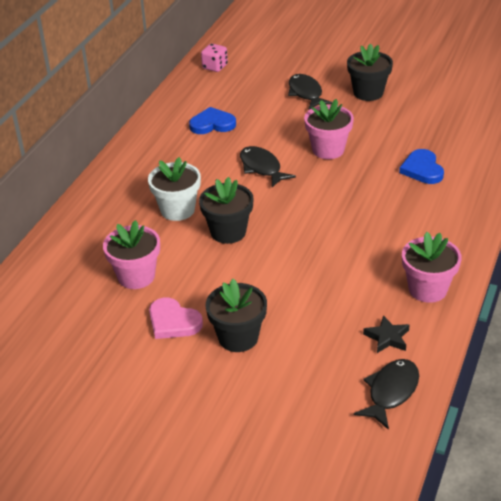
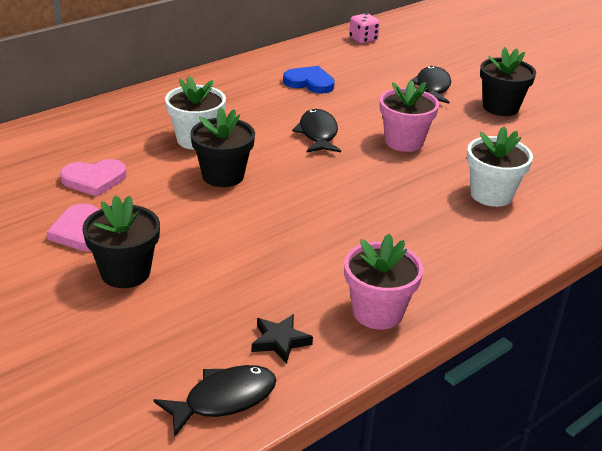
camera: 25 degrees right, 5 degrees down
pink flower pot [103,220,160,289] -> pink heart [60,159,127,197]
blue heart [399,149,444,184] -> white flower pot [467,127,533,207]

